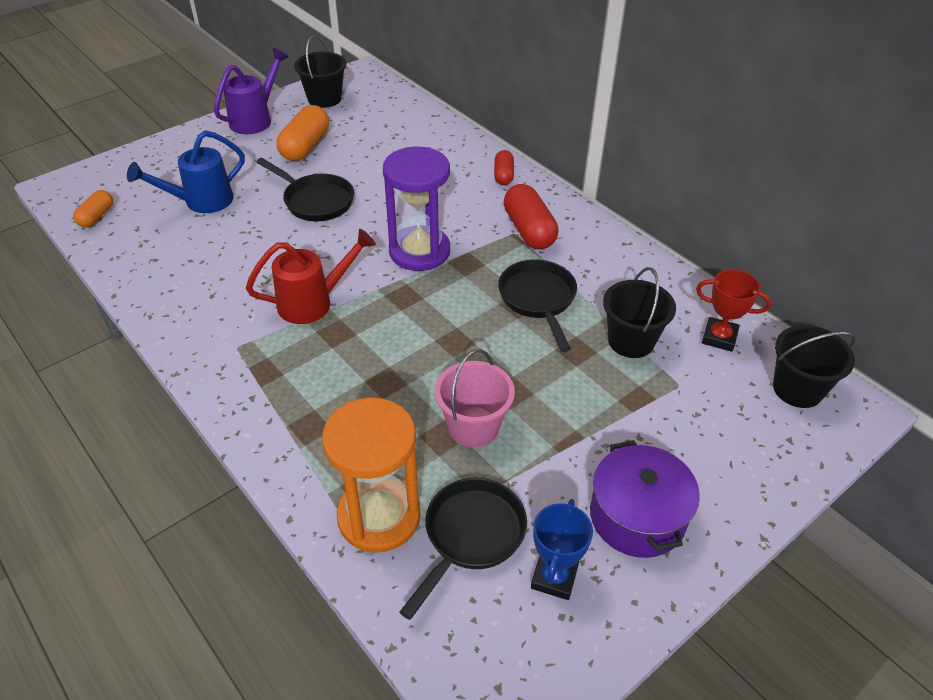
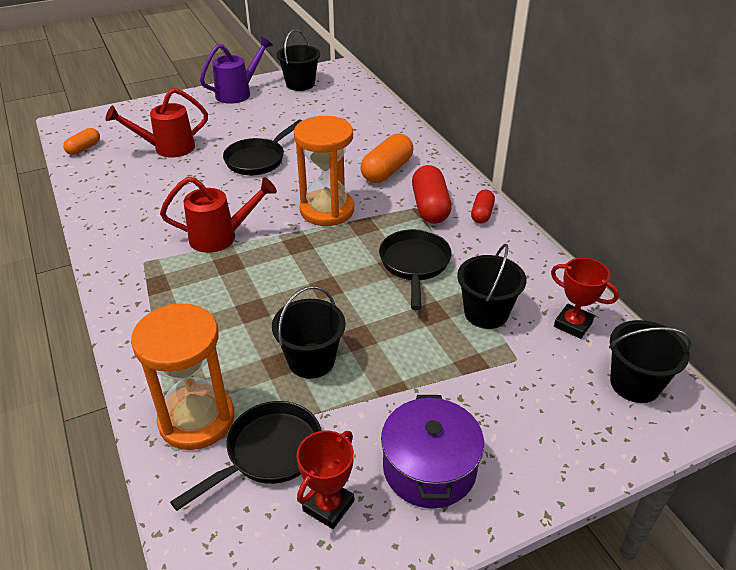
camera: 15 degrees right, 5 degrees down
blue watering can [127,130,245,213] -> red watering can [105,88,208,158]
black pan [256,158,354,221] -> black pan turned 75 degrees clockwise [223,119,302,175]
orange capsule [277,105,329,161] -> orange capsule moved to [360,133,413,183]
purple hourglass [383,147,450,271] -> orange hourglass [294,116,354,226]
pink bucket [435,349,515,448] -> black bucket [272,286,346,379]
red capsule [494,150,514,185] -> red capsule moved to [471,190,495,224]
blue trophy [531,499,593,600] -> red trophy [296,431,354,529]

